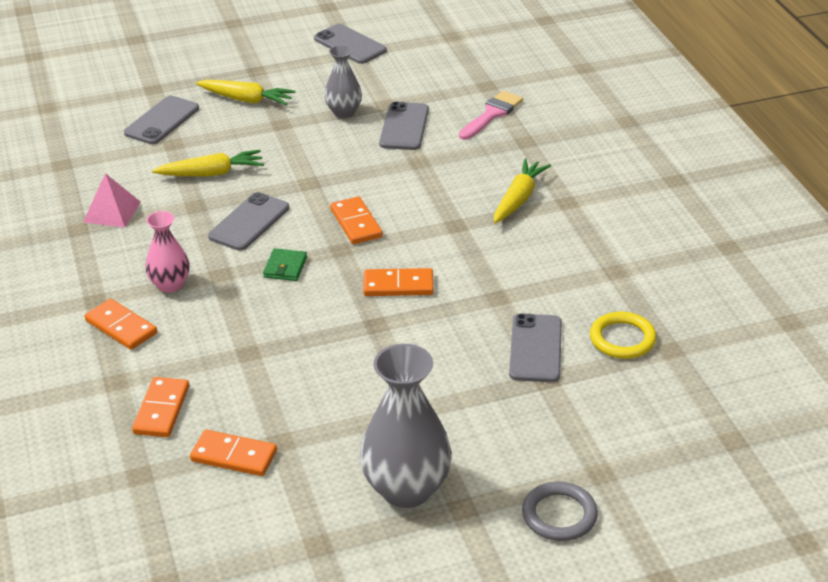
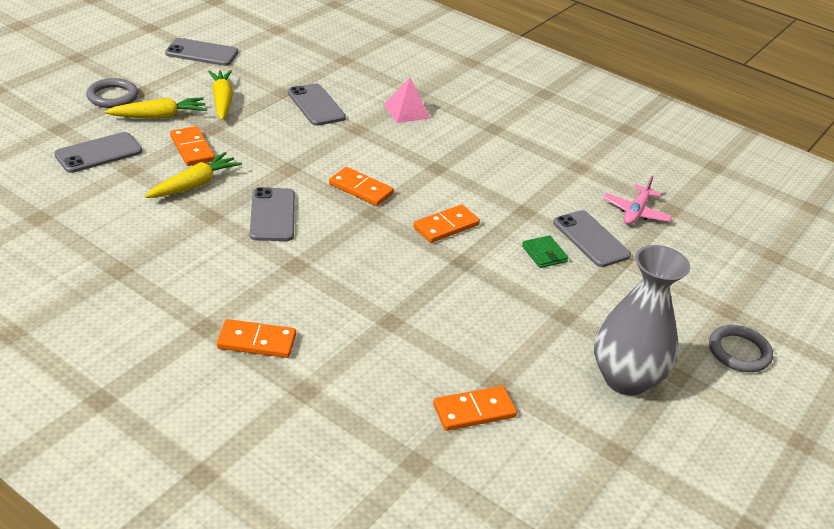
camera: 40 degrees left, 0 degrees up
pink pyramid [83,173,141,228] -> pink pyramid moved to [384,77,430,123]
grey phone [124,96,199,144] -> grey phone turned 60 degrees clockwise [54,132,142,173]
orange domino [132,377,189,437] -> orange domino moved to [170,126,215,166]
pink vase [145,211,190,293] -> none
green wallet [263,248,307,281] -> green wallet moved to [522,235,568,268]
grey vase [324,45,362,118] -> none
pink brush [459,91,523,140] -> none
yellow carrot [494,159,551,223] -> yellow carrot moved to [208,70,233,120]
yellow ring [590,311,657,359] -> pink plane [603,176,672,225]
none -> grey ring [86,78,138,108]

